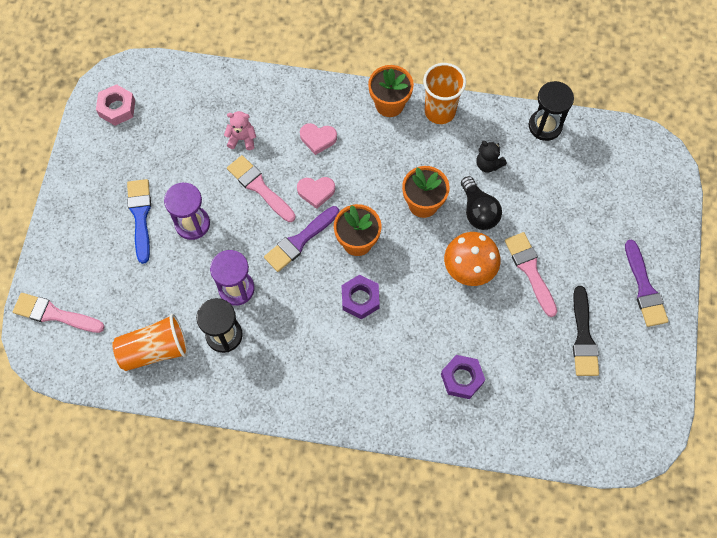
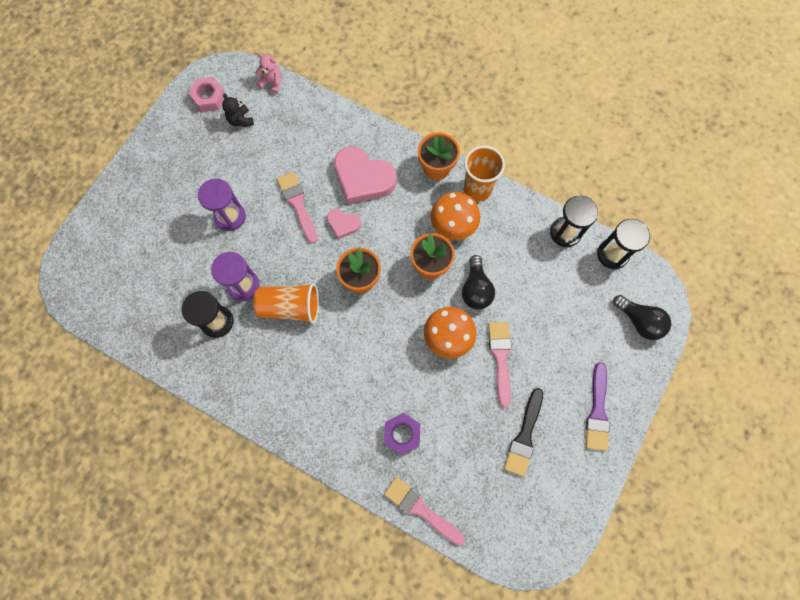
camera: 20 degrees right, 5 degrees up
pink brush [13,293,105,333] -> pink brush moved to [384,477,465,546]
orange cup [112,314,188,371] -> orange cup moved to [253,283,319,324]
blue brush [127,179,151,264] -> none
pink teddy bear [224,111,256,150] -> pink teddy bear moved to [255,53,281,94]
purple brush [264,206,339,272] -> none
pink heart [300,123,337,155] -> pink heart [334,146,397,204], size x1.95
purple nut [342,274,380,320] -> none
black teddy bear [476,141,507,173] -> black teddy bear moved to [222,93,254,127]
none -> orange mushroom [430,192,480,240]
none -> black hourglass [597,219,650,269]
none -> black light bulb [613,295,671,340]

